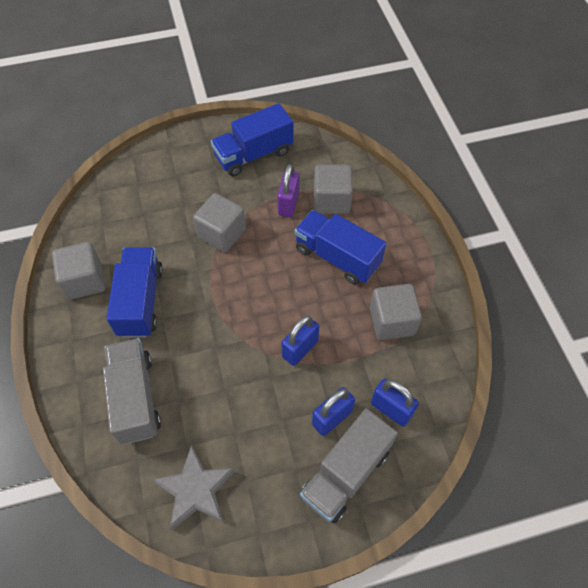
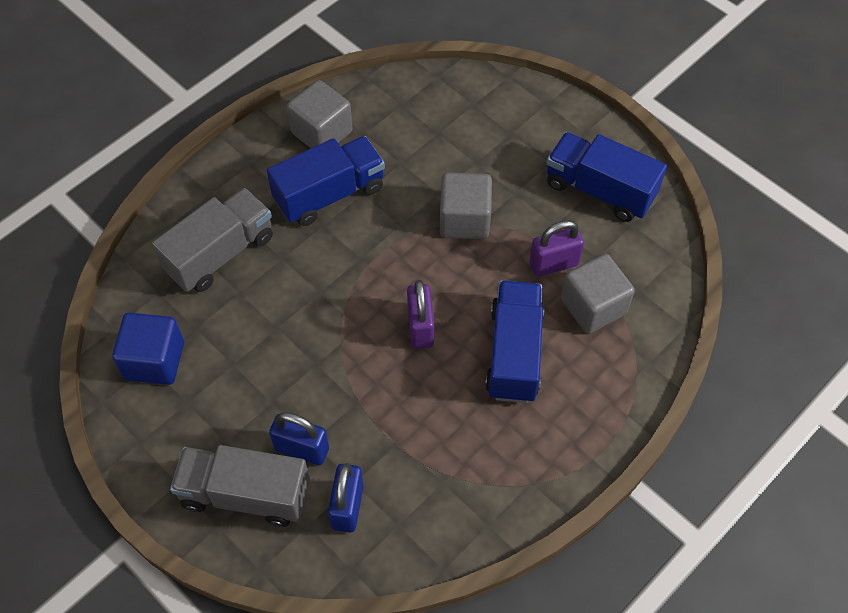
camera: 60 degrees right, 0 degrees up
grey star [153,445,235,530] -> blue cube [112,313,184,385]
blue padlock [281,316,319,366] -> none
grey cube [370,284,422,340] -> none
none -> purple padlock [407,280,434,349]

